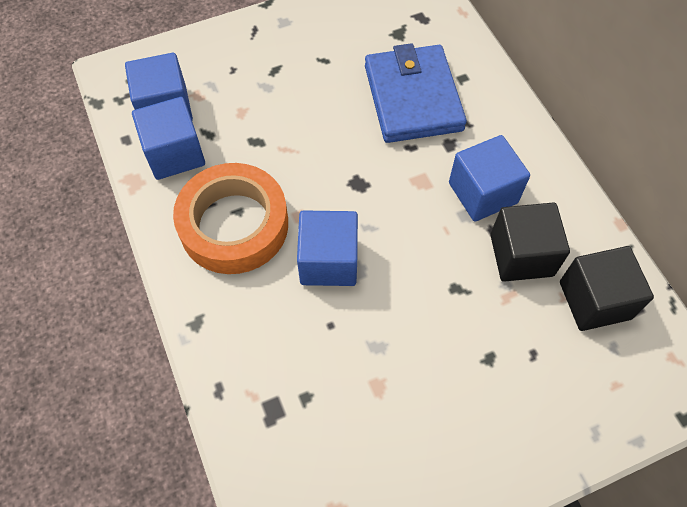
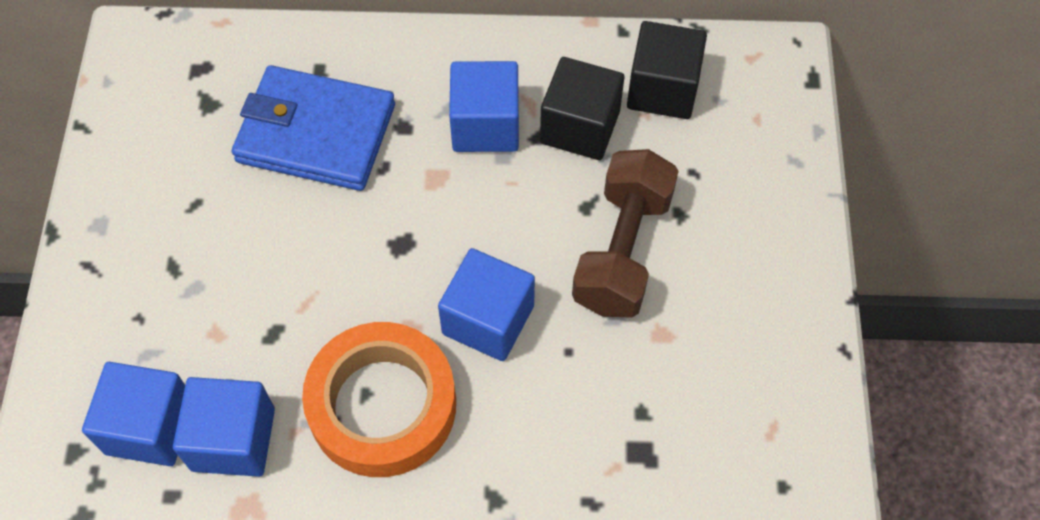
camera: 65 degrees left, 0 degrees up
none -> brown dumbbell [572,149,679,318]

